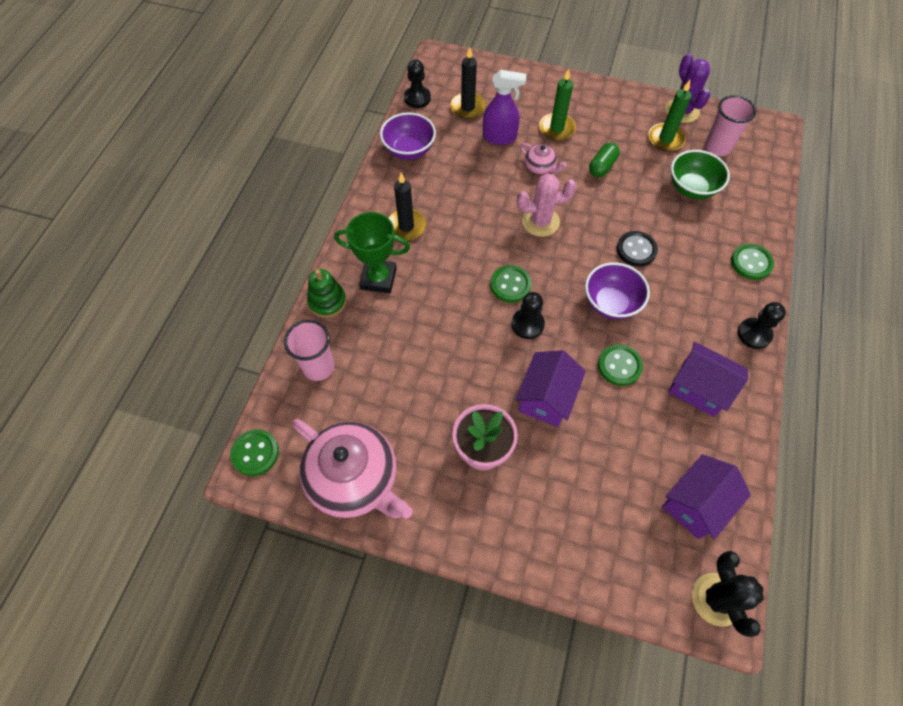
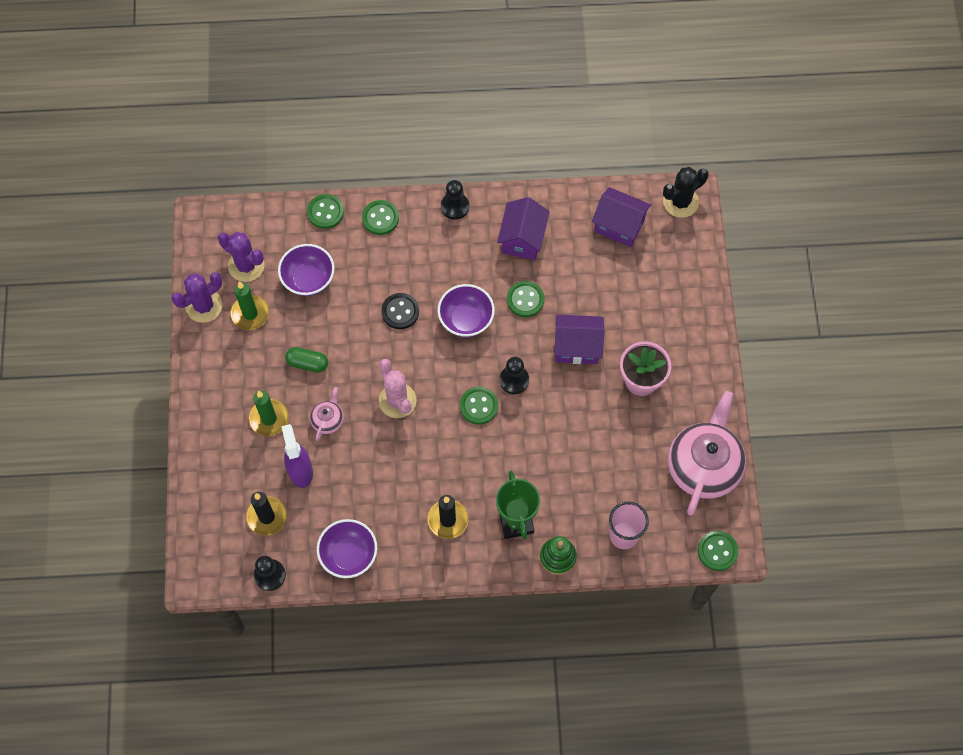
camera: 110 degrees left, 5 degrees up
green bowl [671,150,730,199] -> purple bowl [278,244,335,296]
pink cup [705,95,757,156] -> purple cactus [218,232,265,282]
none -> green button [307,194,344,229]

